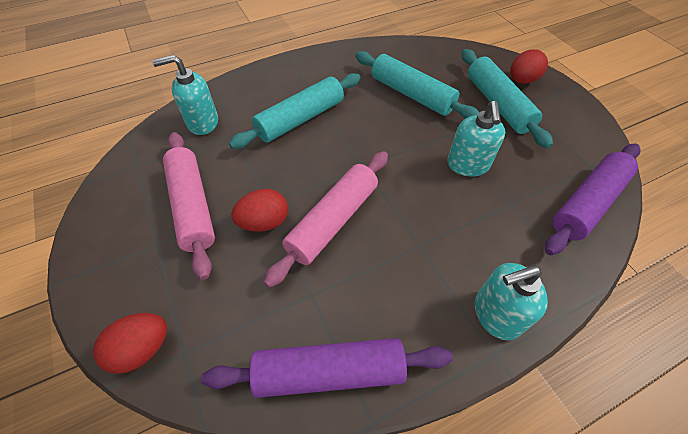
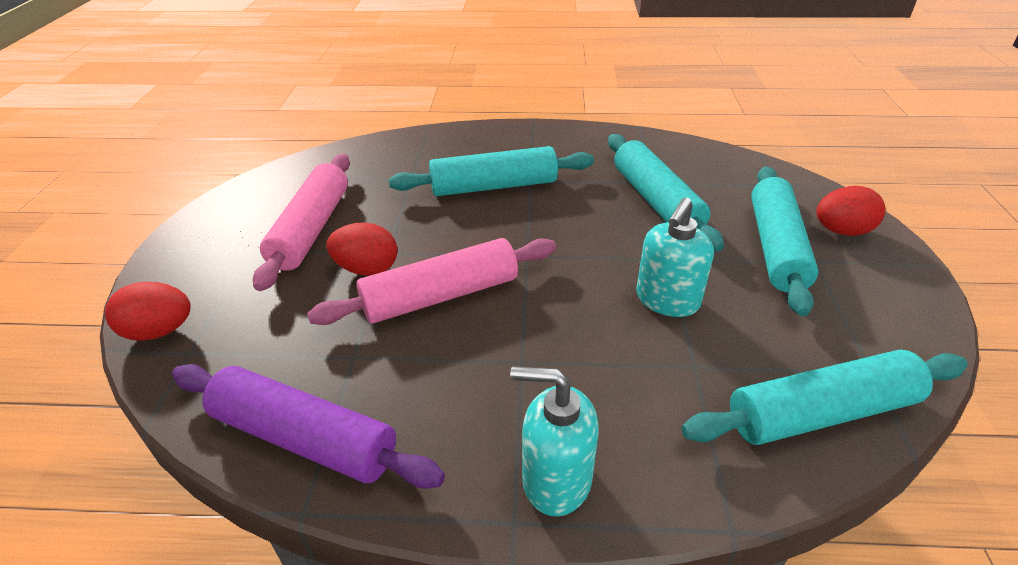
camera: 30 degrees right, 15 degrees down
turquoise soap dispenser [152,55,218,135] -> none
purple rolling pin [545,143,641,255] -> turquoise rolling pin [681,350,968,445]

